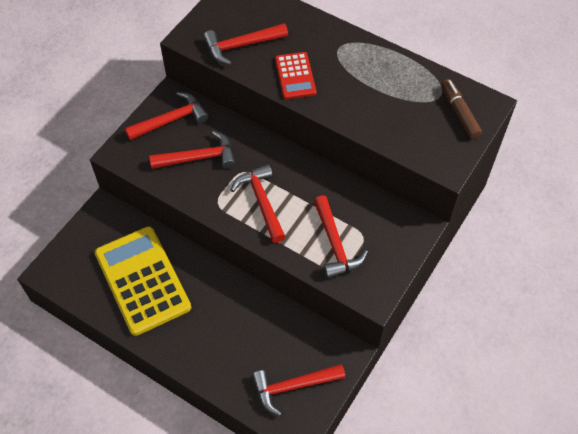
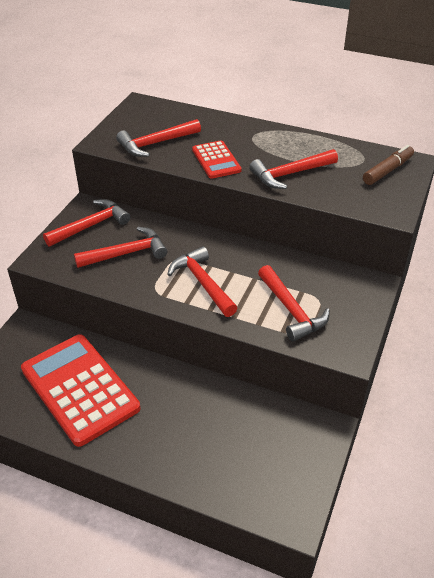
camera: 10 degrees left, 15 degrees down
yellow calculator [94,226,191,336] -> red calculator [21,334,140,447]
red hammer [252,364,345,416] -> red hammer moved to [249,149,338,189]
brown marker [441,79,482,139] -> brown marker turned 75 degrees clockwise [363,145,414,185]

